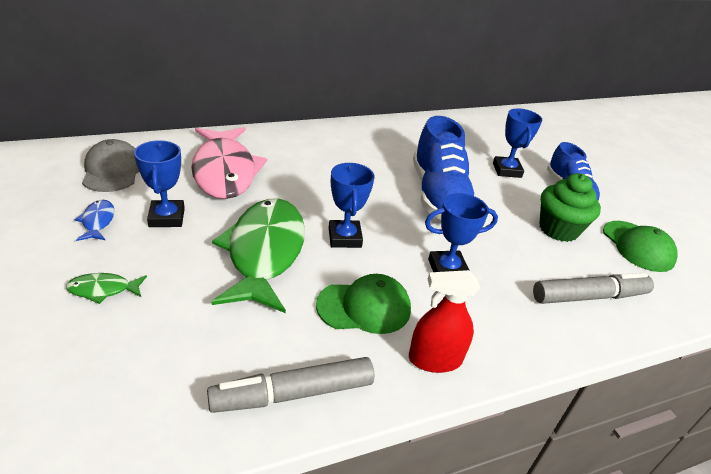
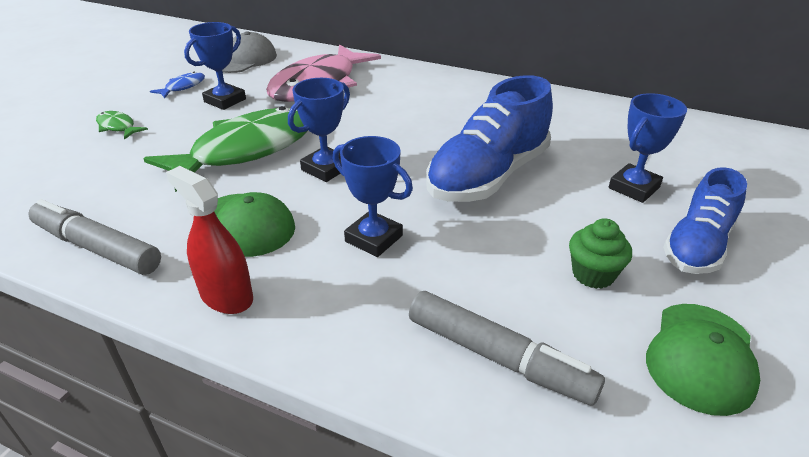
camera: 50 degrees right, 0 degrees up
green cupcake [539,173,601,242] -> green cupcake [569,218,632,289], size x0.66

